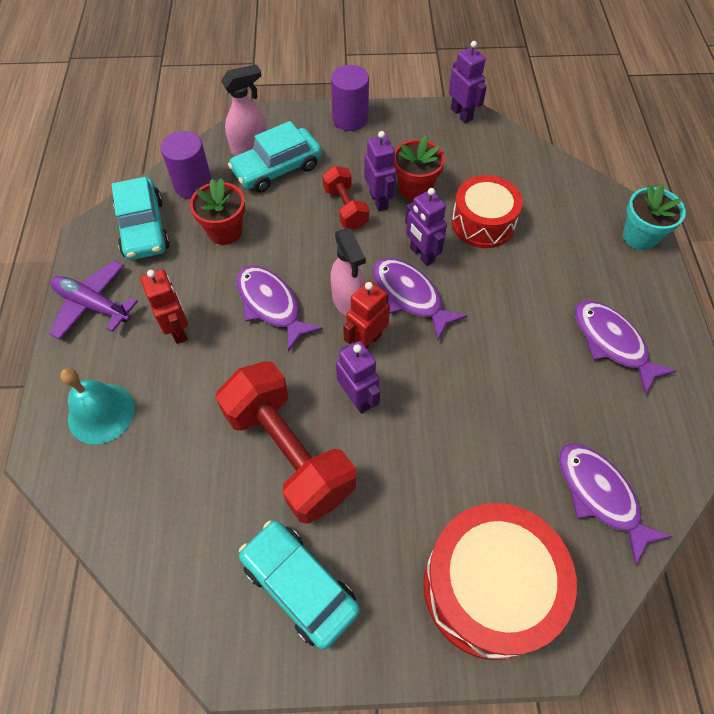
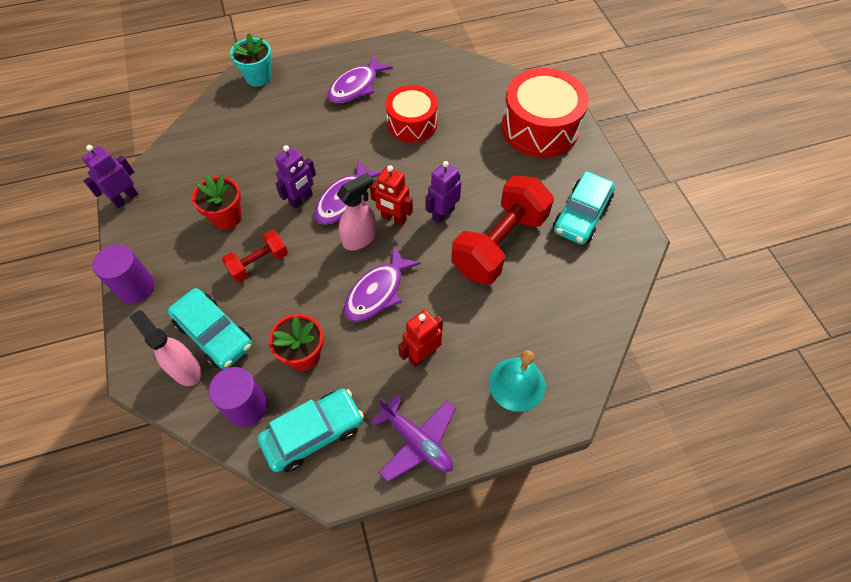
camera: 105 degrees left, 0 degrees up
purple plane [49,260,138,340] -> purple plane turned 60 degrees counterclockwise [370,394,456,482]
purple robot [364,131,396,211] -> none
red drum [452,175,523,248] -> red drum moved to [386,85,438,143]
purple fish [559,443,672,565] -> none

